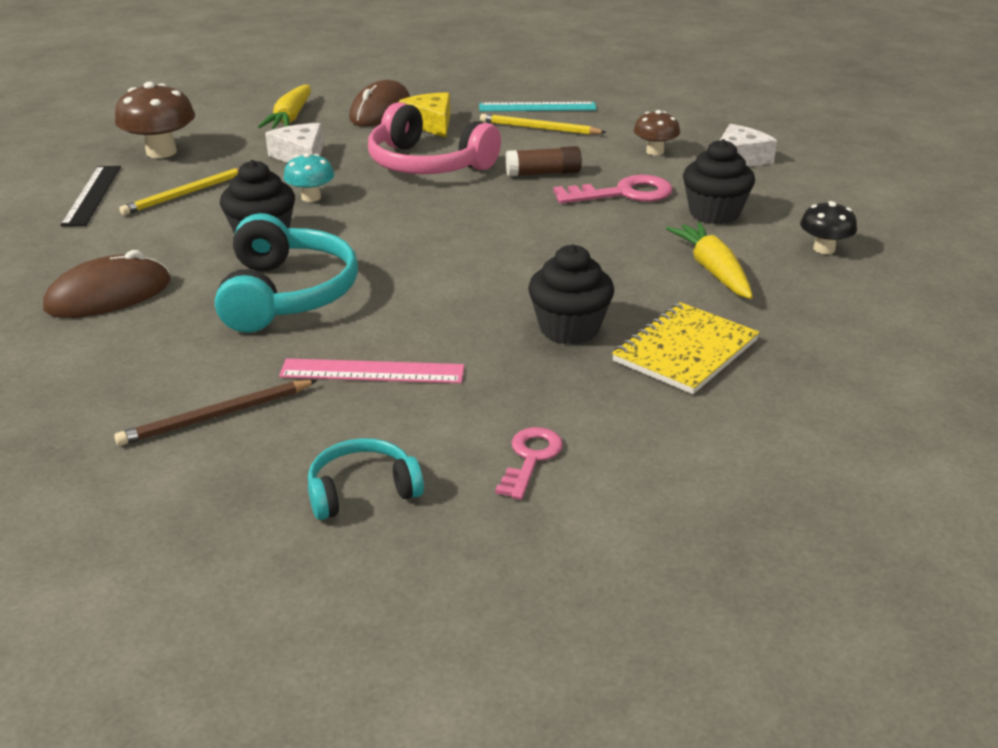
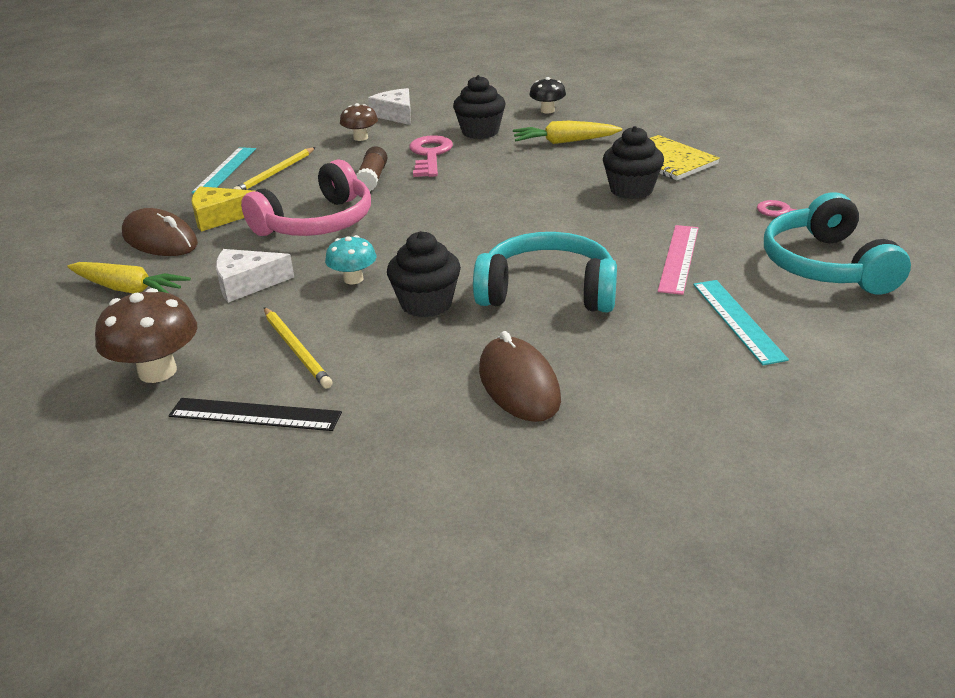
camera: 75 degrees left, 0 degrees up
brown pencil [114,380,318,446] -> turquoise ruler [693,280,789,365]
turquoise headphones [308,438,424,520] -> turquoise headphones [764,192,911,295], size x1.81

